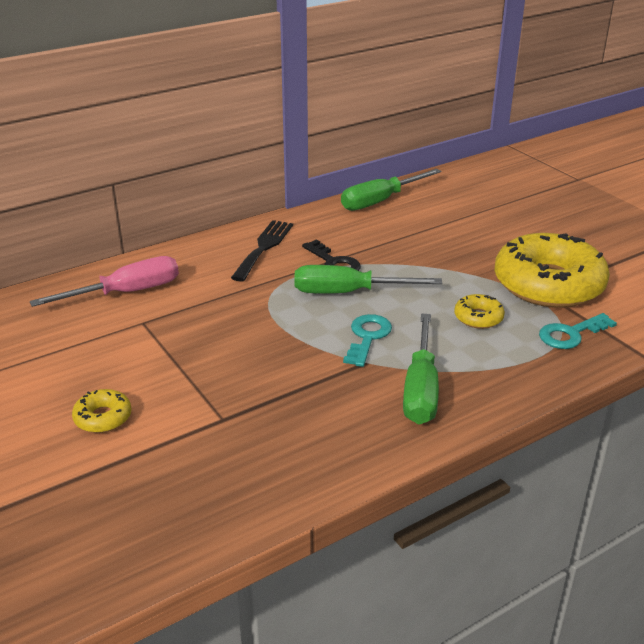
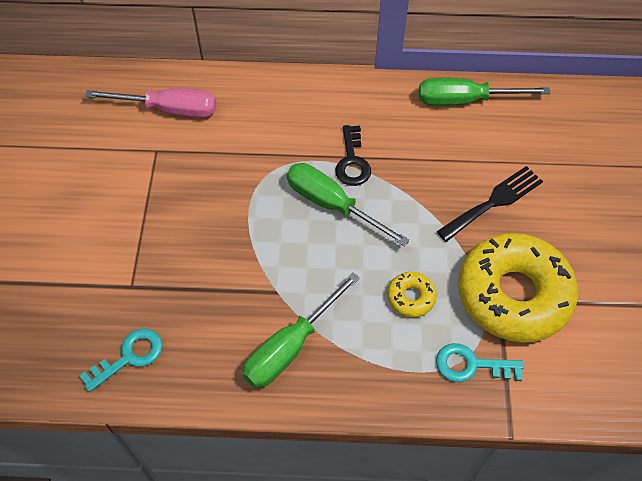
camera: 35 degrees right, 25 degrees up
yellow donut [72,389,132,433] -> none
black fork [231,220,293,282] -> black fork moved to [437,166,543,242]
turquoise key [343,314,392,367] -> turquoise key moved to [79,329,162,392]

